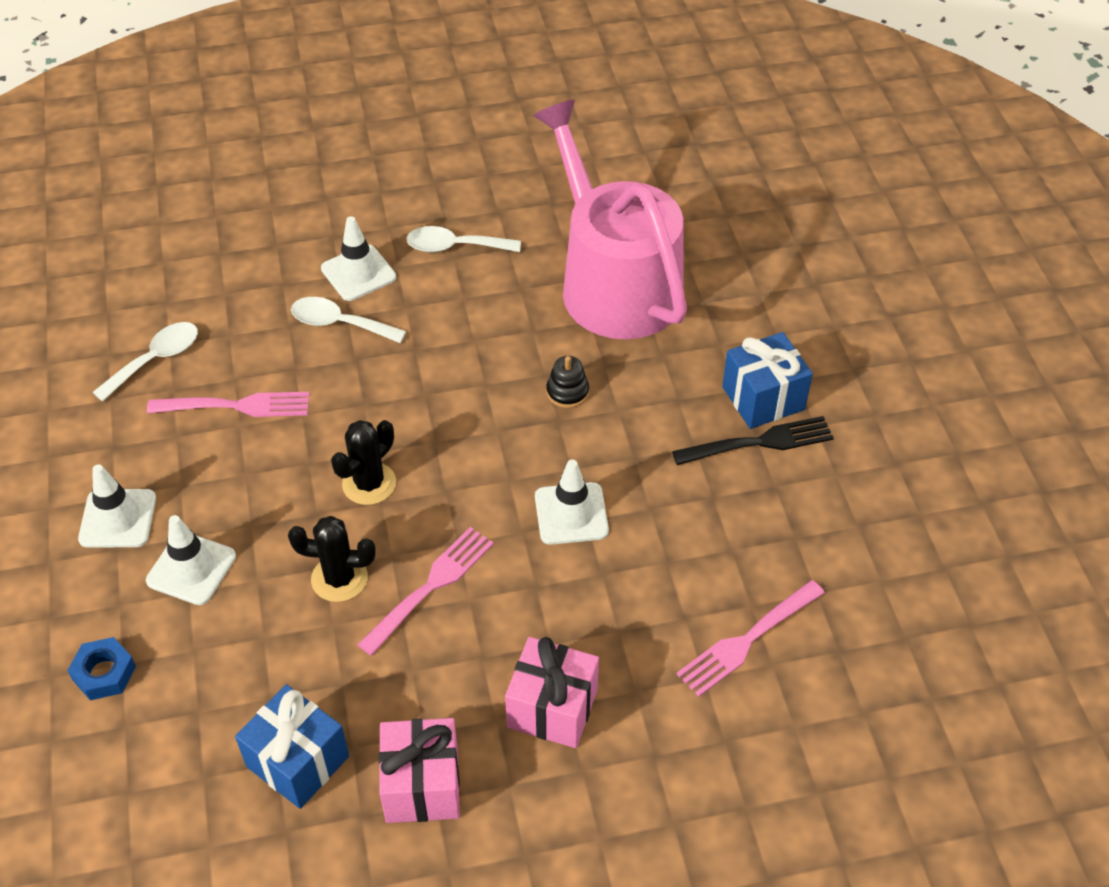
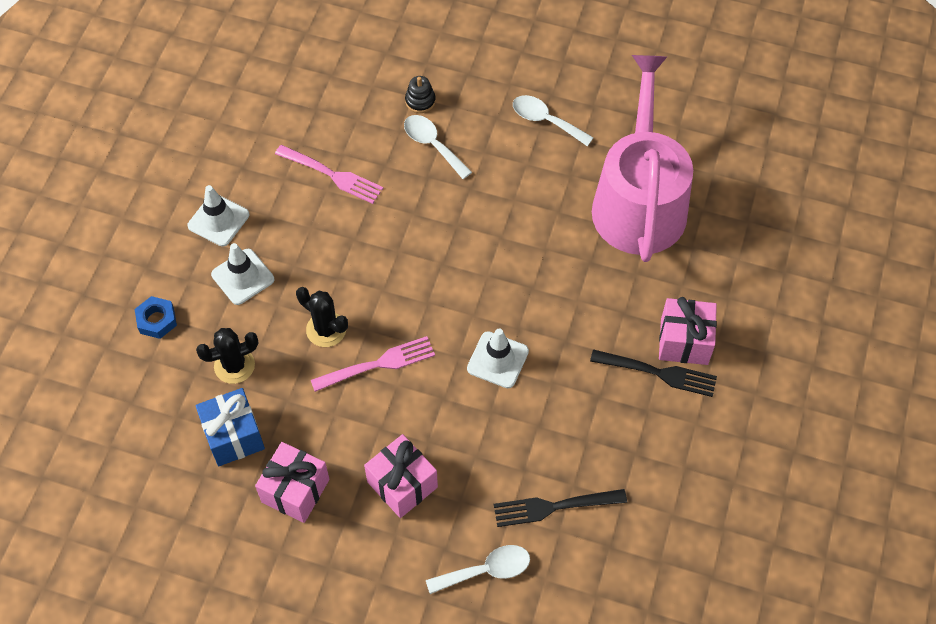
camera: 30 degrees right, 10 degrees up
white spoon [93,322,198,402] -> white spoon moved to [426,545,530,594]
white traffic cone [321,216,396,301] -> none
black cactus [331,420,396,505] -> black cactus moved to [196,328,258,384]
black stacking toy [546,356,589,408] -> black stacking toy moved to [405,76,436,113]
pink fork [677,580,825,697] -> black fork [494,489,627,527]
blue gift [722,332,813,429] -> pink gift [659,297,717,365]

